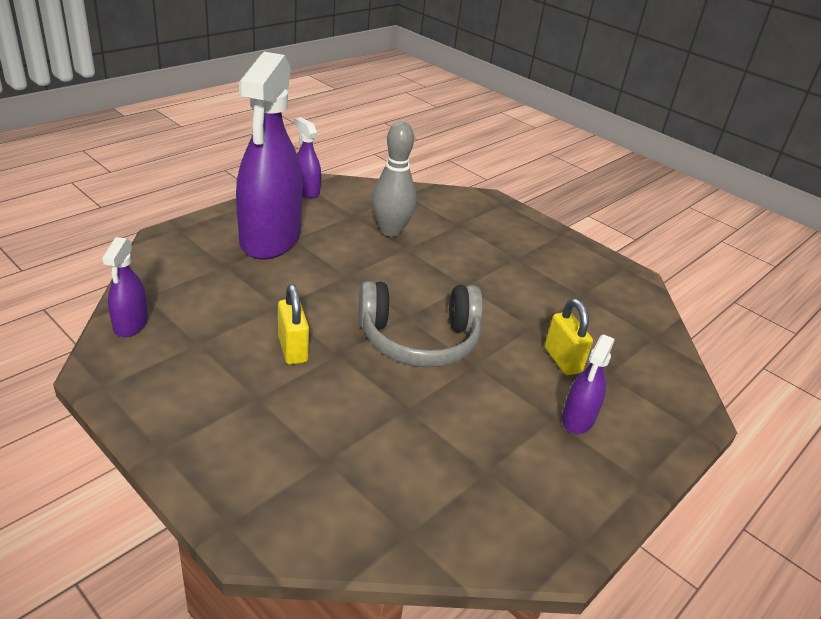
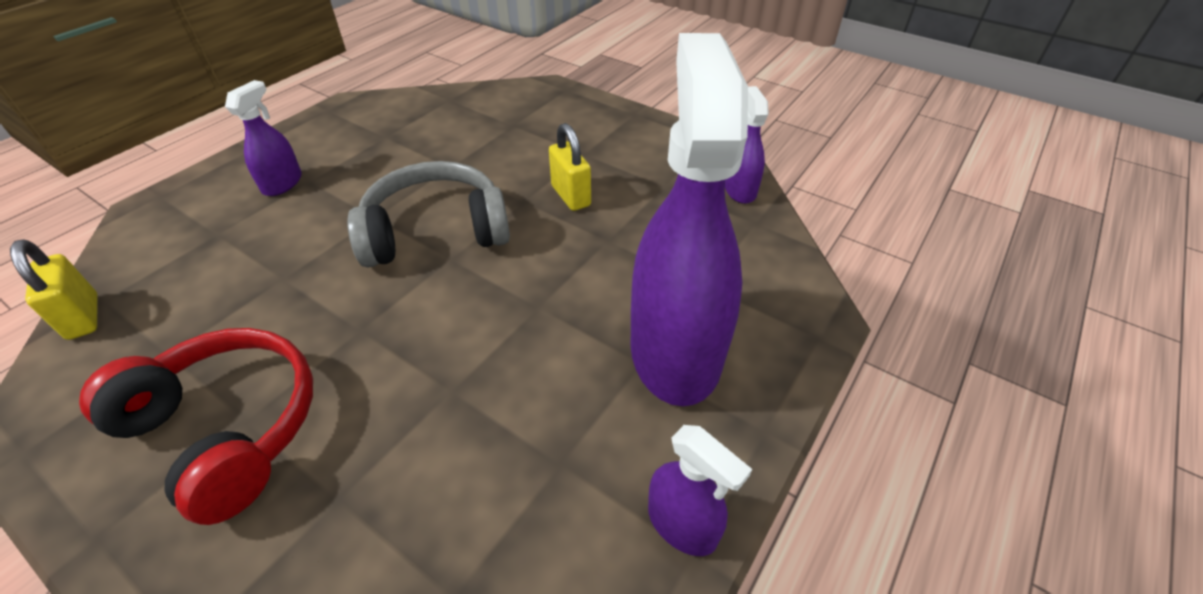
camera: 175 degrees right, 10 degrees up
grey bowling pin [372,122,416,237] -> none
yellow padlock [545,299,593,375] -> yellow padlock moved to [10,239,98,340]
none -> red headphones [79,328,313,525]

